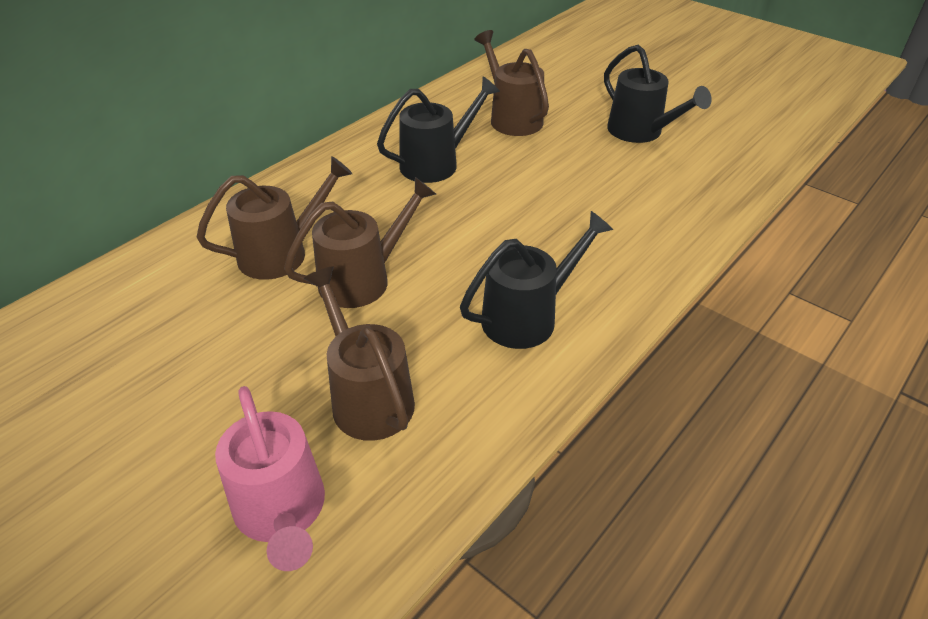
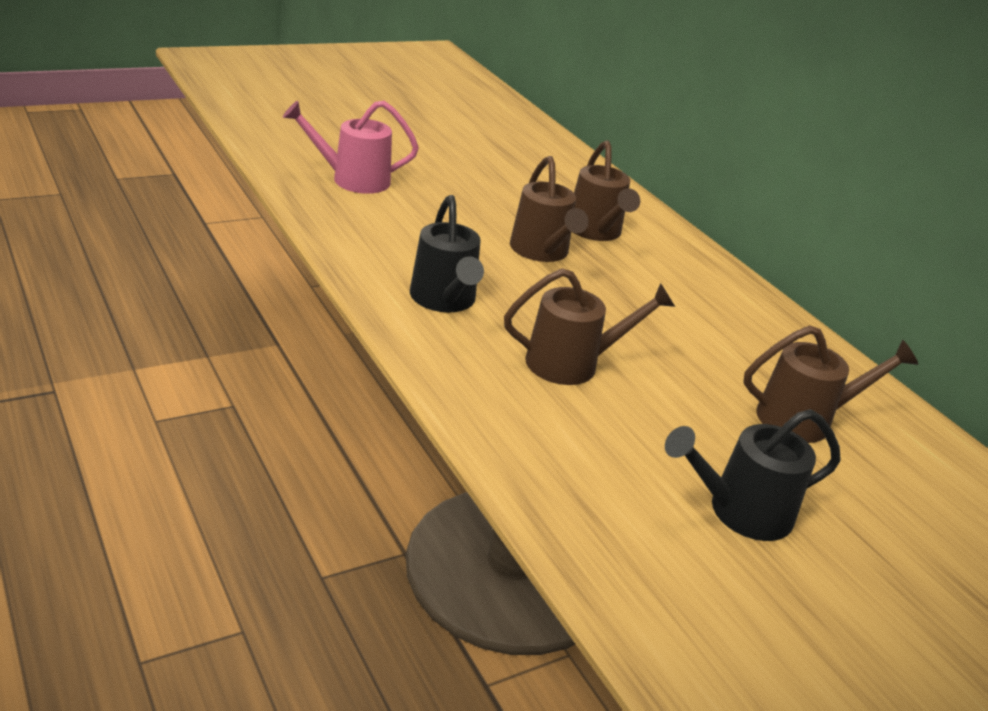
camera: 105 degrees right, 10 degrees down
brown watering can [304,266,415,441] -> brown watering can moved to [504,268,675,385]
black watering can [377,76,500,183] -> none

